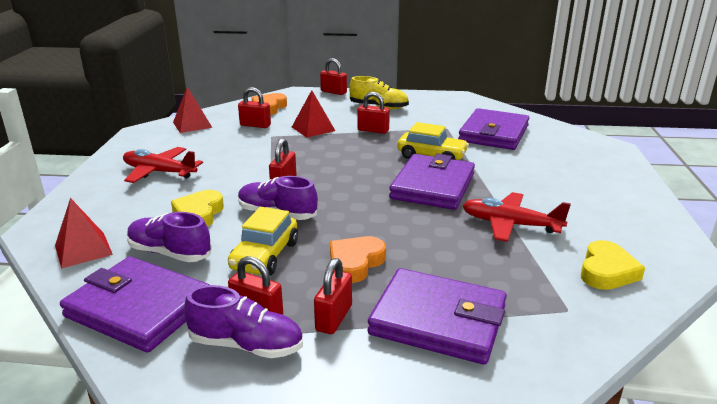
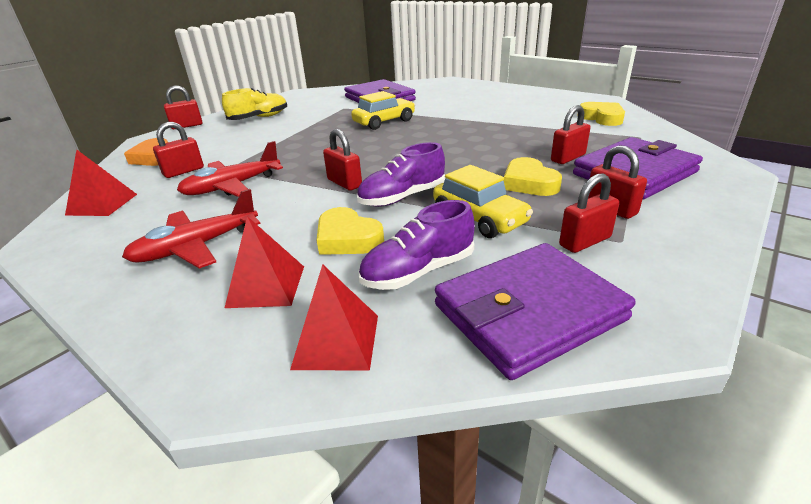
camera: 55 degrees left, 5 degrees up
purple shoe [184,285,303,358] -> none
red pyramid [292,90,335,138] -> red pyramid moved to [225,216,304,308]
orange heart [330,236,386,283] -> yellow heart [503,157,562,196]
red padlock [358,92,390,134] -> red padlock moved to [551,105,591,164]
purple wallet [389,154,475,210] -> none
red plane [462,192,571,242] -> red plane moved to [177,141,283,197]

